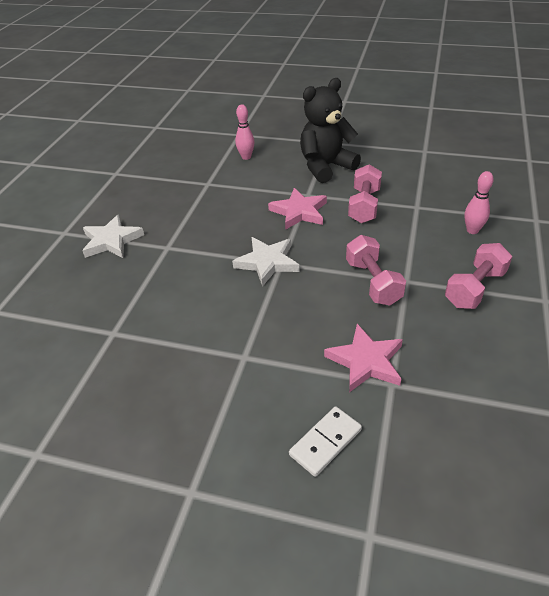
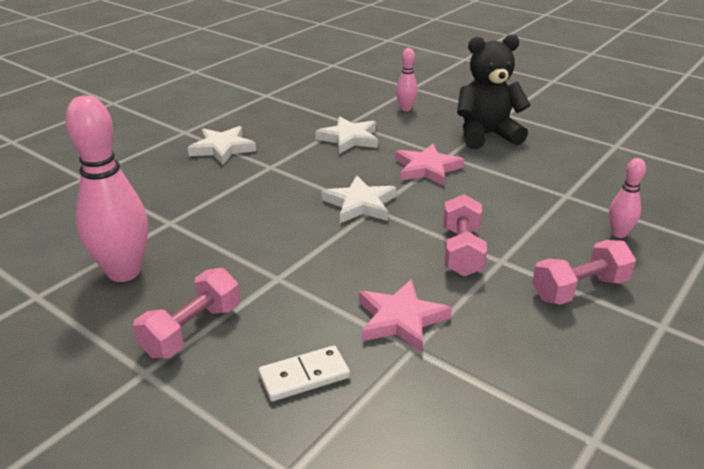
camera: 20 degrees right, 10 degrees down
pink dumbbell [348,164,382,223] -> pink dumbbell moved to [133,268,240,358]
none -> pink bowling pin [65,95,148,282]
none -> white star [315,117,378,154]

